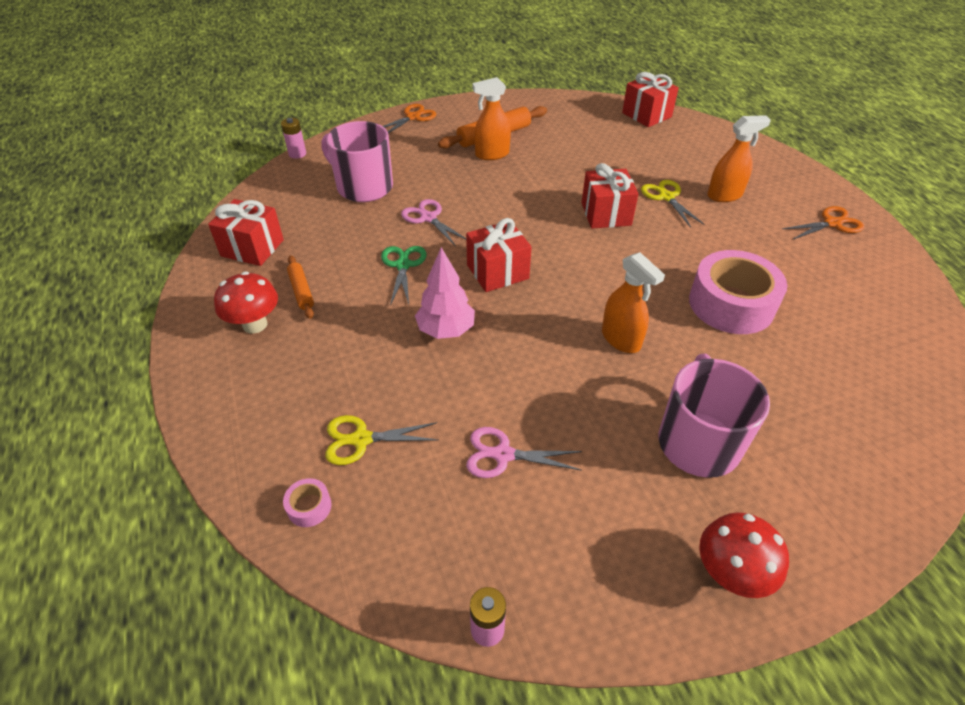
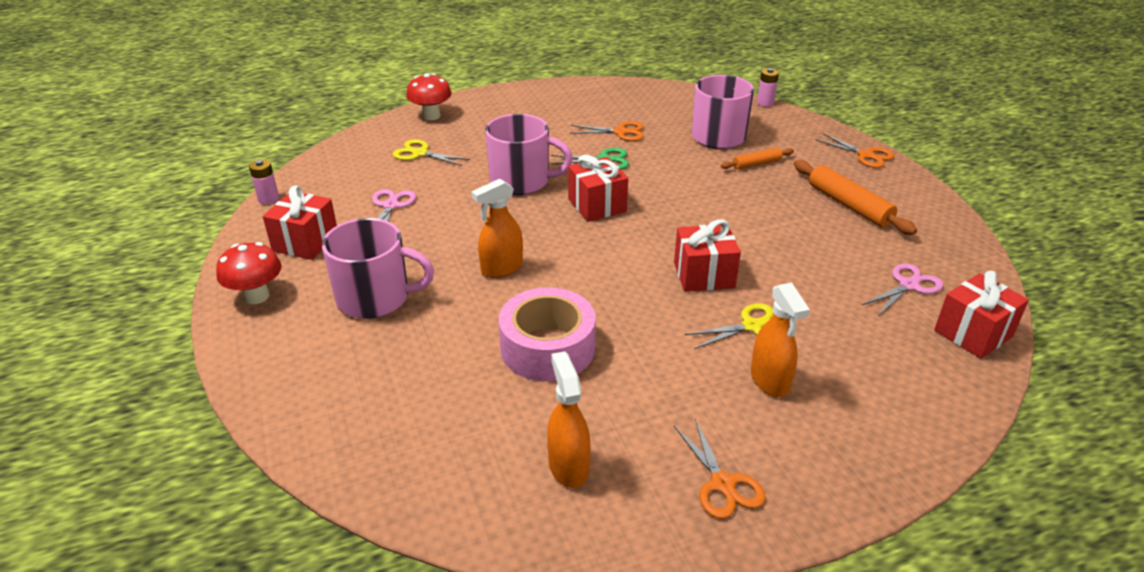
camera: 90 degrees right, 10 degrees down
red gift [208,199,284,266] -> red gift moved to [263,185,337,260]
red mushroom [214,271,278,334] -> red mushroom moved to [406,73,452,120]
pink tape [283,478,332,527] -> none
orange rolling pin [287,256,314,319] -> orange rolling pin moved to [721,148,794,169]
yellow scissors [325,415,438,465] -> yellow scissors turned 60 degrees counterclockwise [393,139,470,166]
pink scissors [401,199,466,247] -> pink scissors moved to [862,263,944,316]
pink tree [415,247,475,339] -> pink mug [485,114,573,195]
orange spray bottle [472,77,511,160] -> orange spray bottle moved to [547,351,591,488]
none -> orange scissors [570,121,644,141]

